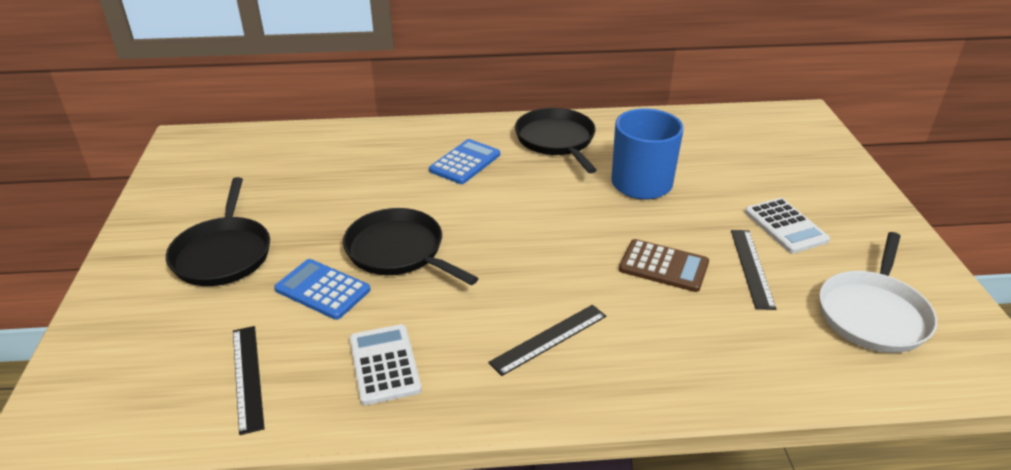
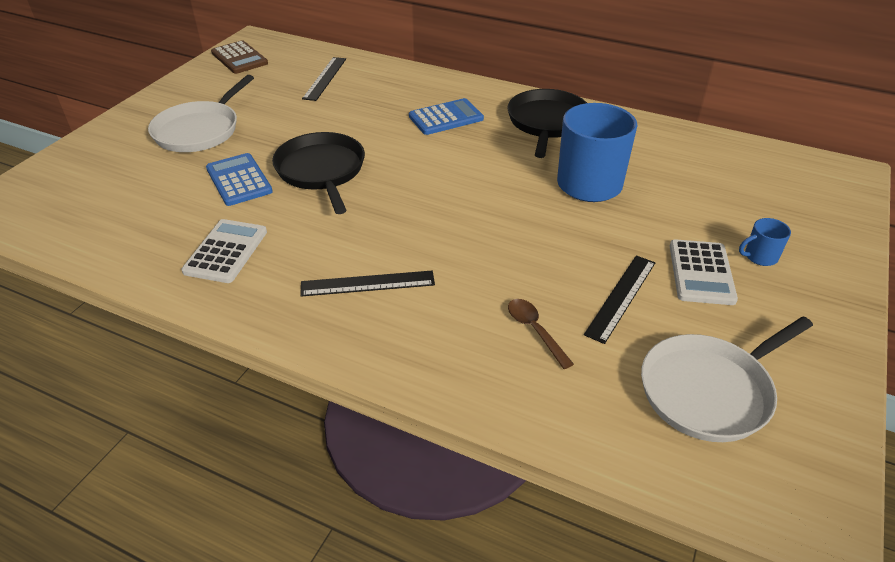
camera: 30 degrees right, 5 degrees up
black pan [166,177,270,286] -> white pan [148,75,254,152]
black ruler [233,326,265,435] -> black ruler moved to [302,57,346,101]
brown calculator [619,239,709,292] -> brown calculator moved to [211,40,268,74]
none -> brown spoon [508,299,574,369]
none -> blue mug [739,218,791,266]

